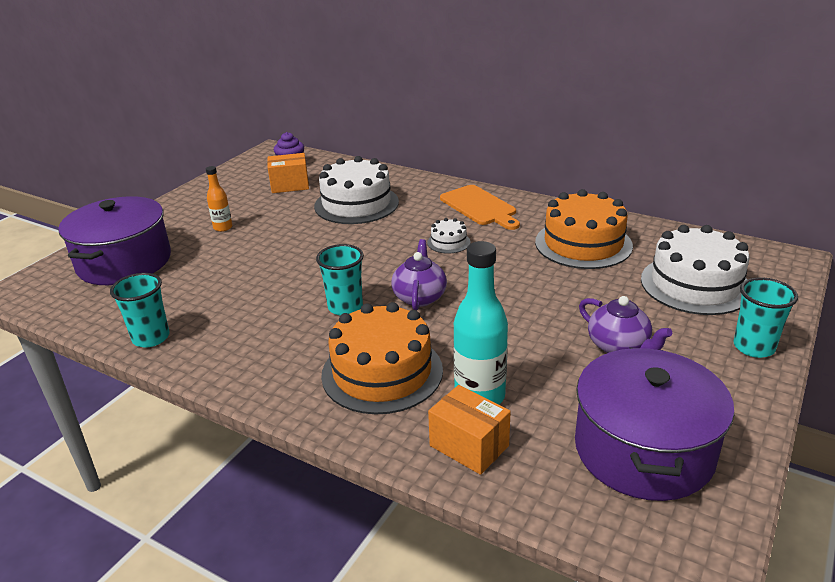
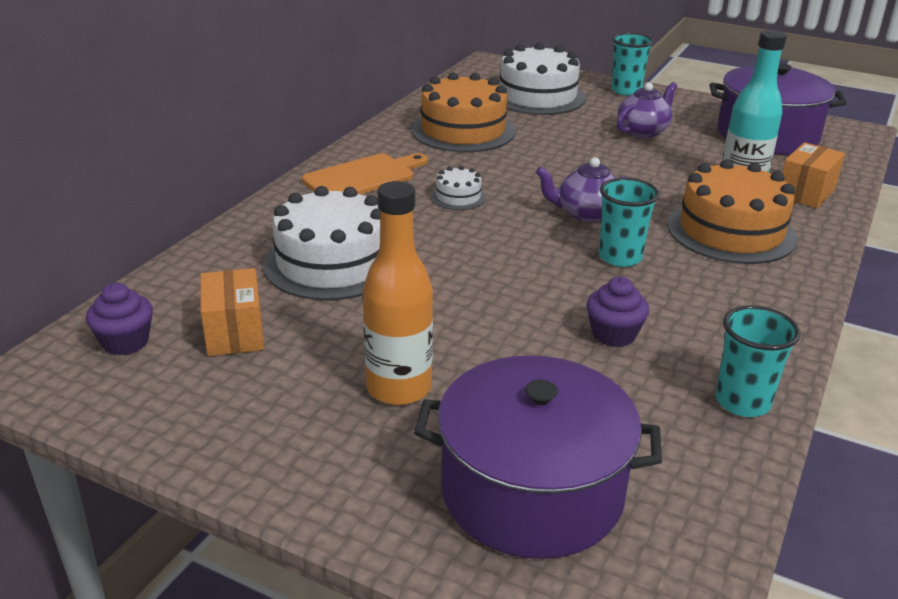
camera: 95 degrees left, 0 degrees up
orange bottle [206,166,232,232] -> orange bottle [363,181,433,405], size x1.83
none -> purple cupcake [586,277,649,347]

